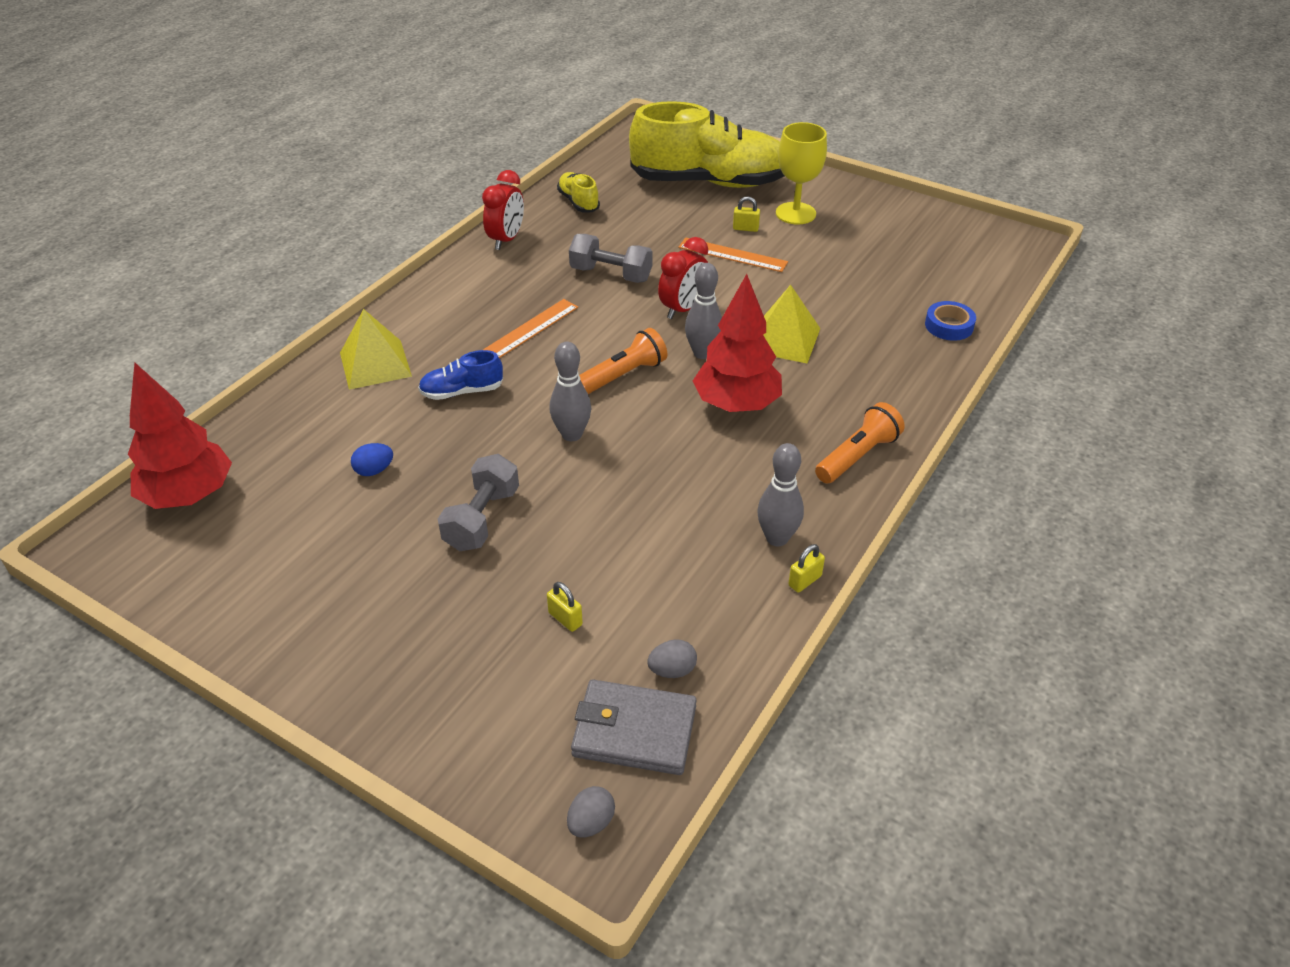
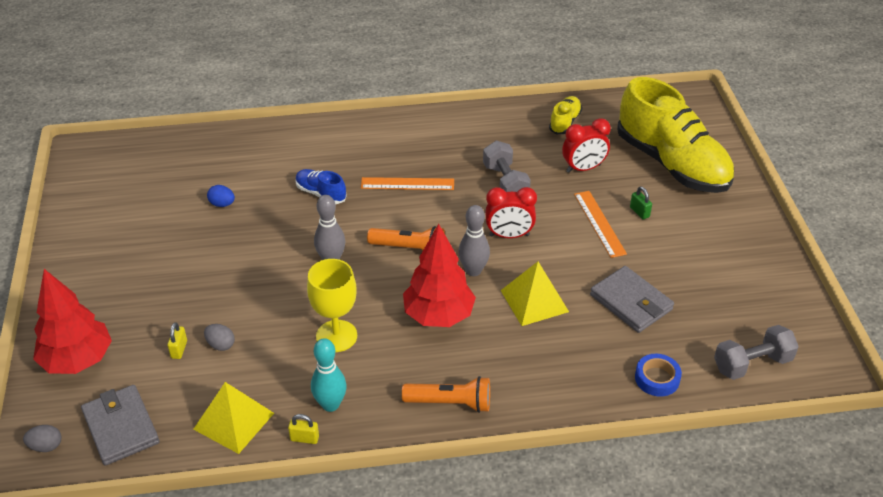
camera: 50 degrees right, 0 degrees up
red tree [128,363,232,509] -> red tree moved to [33,269,112,374]
yellow pyramid [340,309,412,390] -> yellow pyramid moved to [193,382,274,454]
grey dumbbell [438,454,519,551] -> grey dumbbell moved to [714,325,799,380]
red clock [482,170,524,250] -> red clock moved to [562,118,611,173]
grey egg [647,639,697,678] -> grey egg moved to [204,324,235,351]
yellow padlock [733,197,760,232] -> green padlock [630,187,652,219]
grey bowling pin [757,443,804,546] -> turquoise bowling pin [311,338,347,412]
yellow goblet [776,122,827,225] -> yellow goblet moved to [307,259,357,352]
none -> grey wallet [590,266,674,333]

